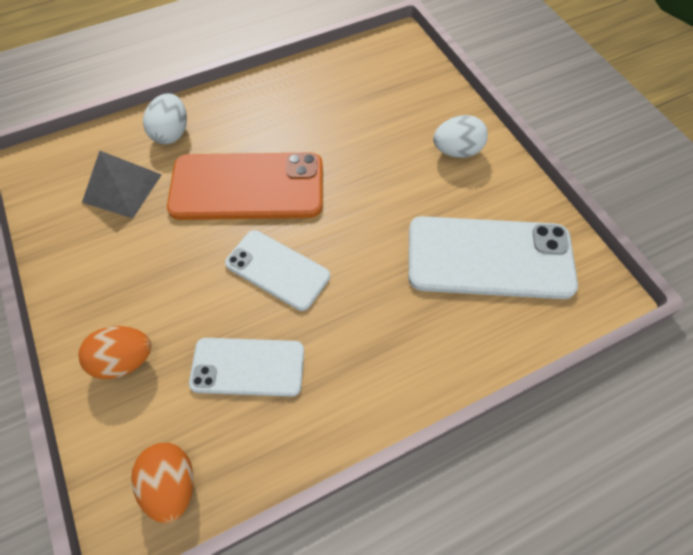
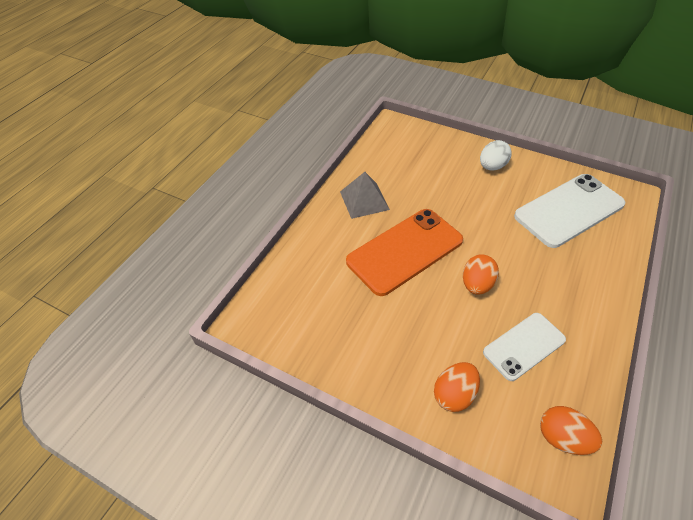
camera: 35 degrees left, 10 degrees down
grey pyramid [82,151,162,218] -> grey pyramid moved to [340,172,390,219]
white egg [143,93,187,144] -> none
white phone [225,230,330,311] -> orange egg [463,254,499,295]

